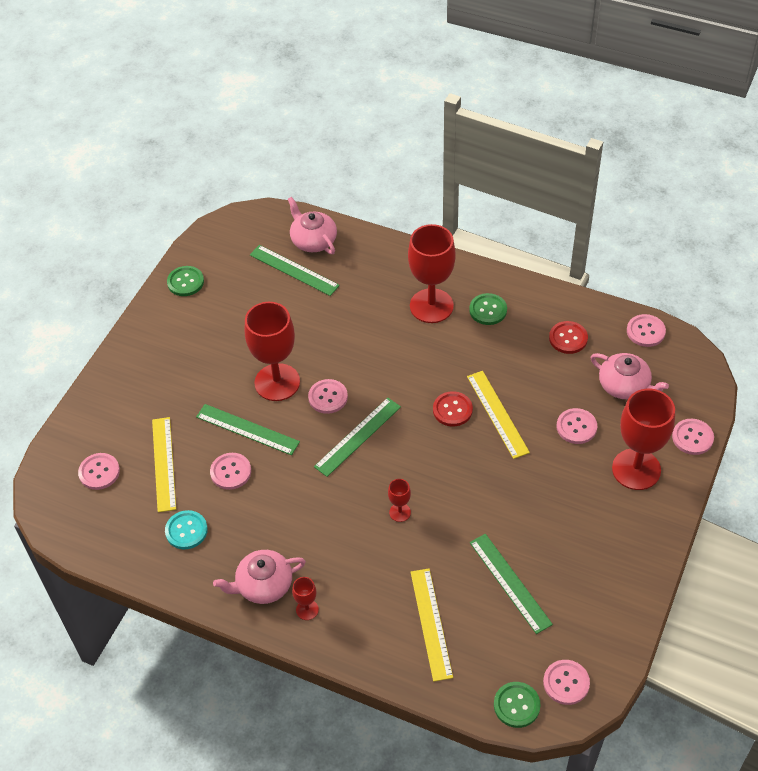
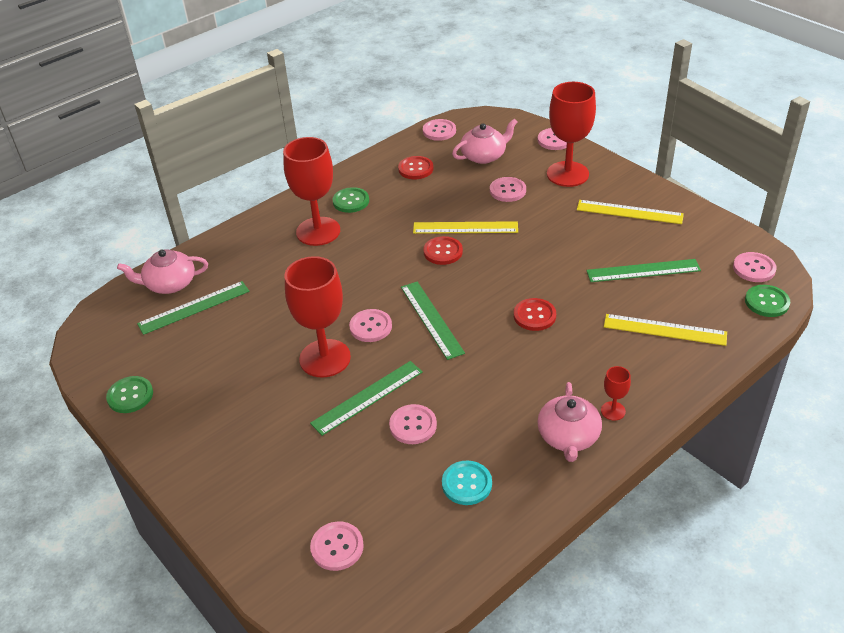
camera: 65 degrees left, 10 degrees down
yellow ruler [152,417,176,512] -> yellow ruler moved to [577,200,684,224]
red goblet [388,479,411,522] -> red button [514,298,556,331]

